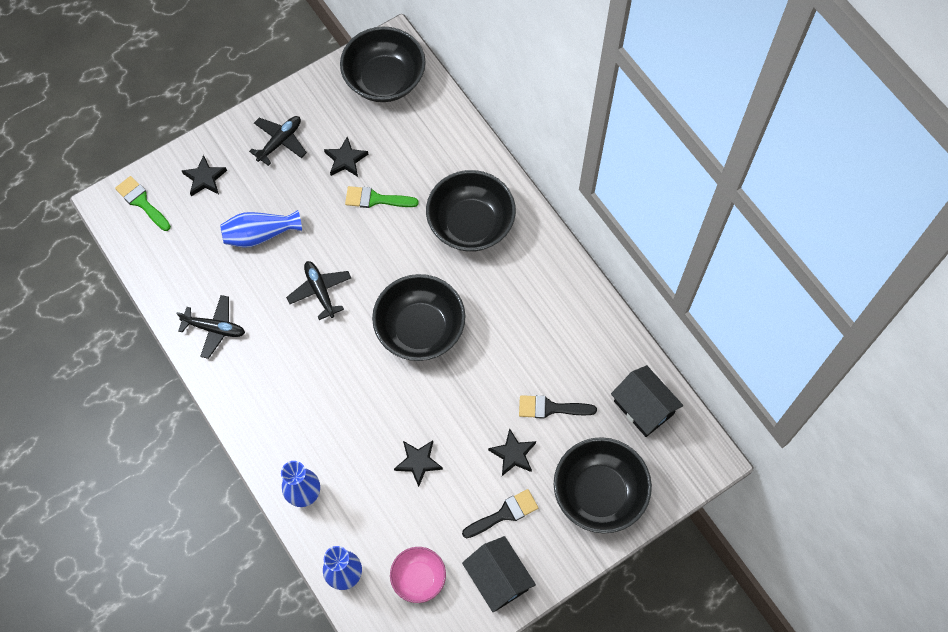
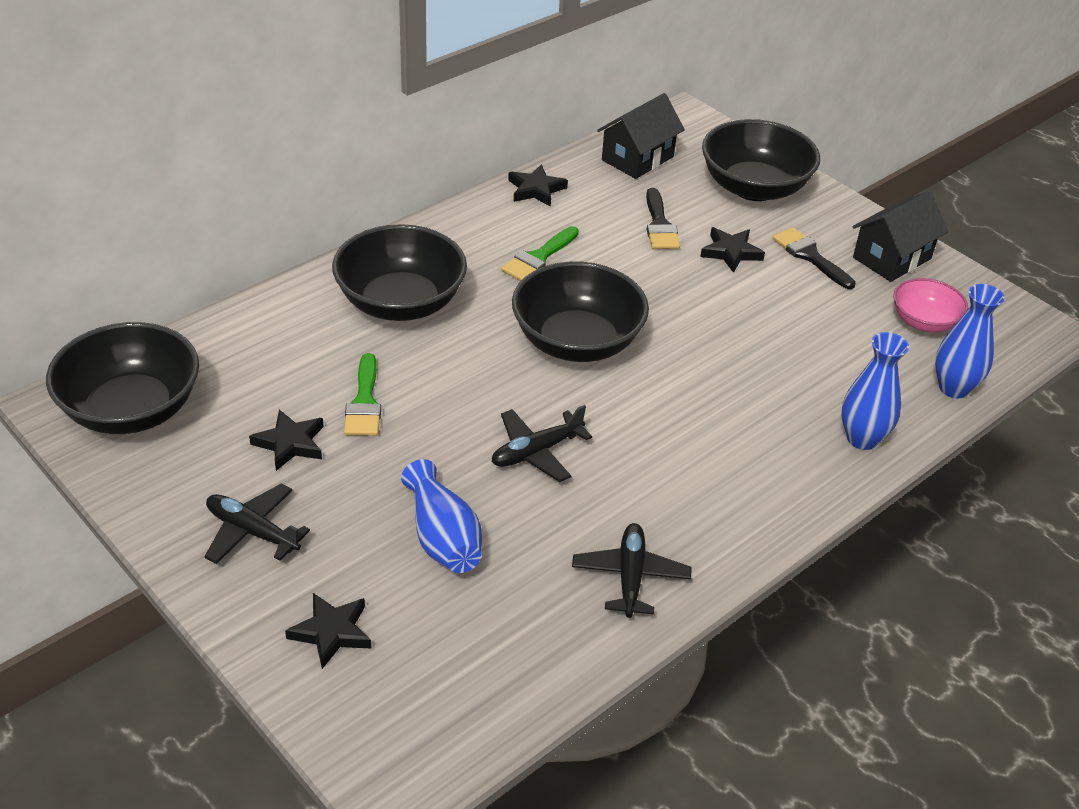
camera: 100 degrees left, 25 degrees down
green brush [115,176,171,231] -> green brush moved to [501,226,579,281]
black star [394,440,443,487] -> black star moved to [508,164,568,207]

